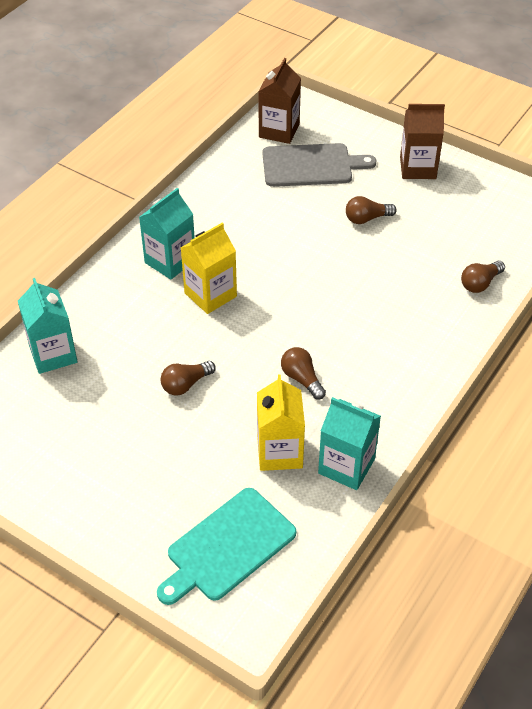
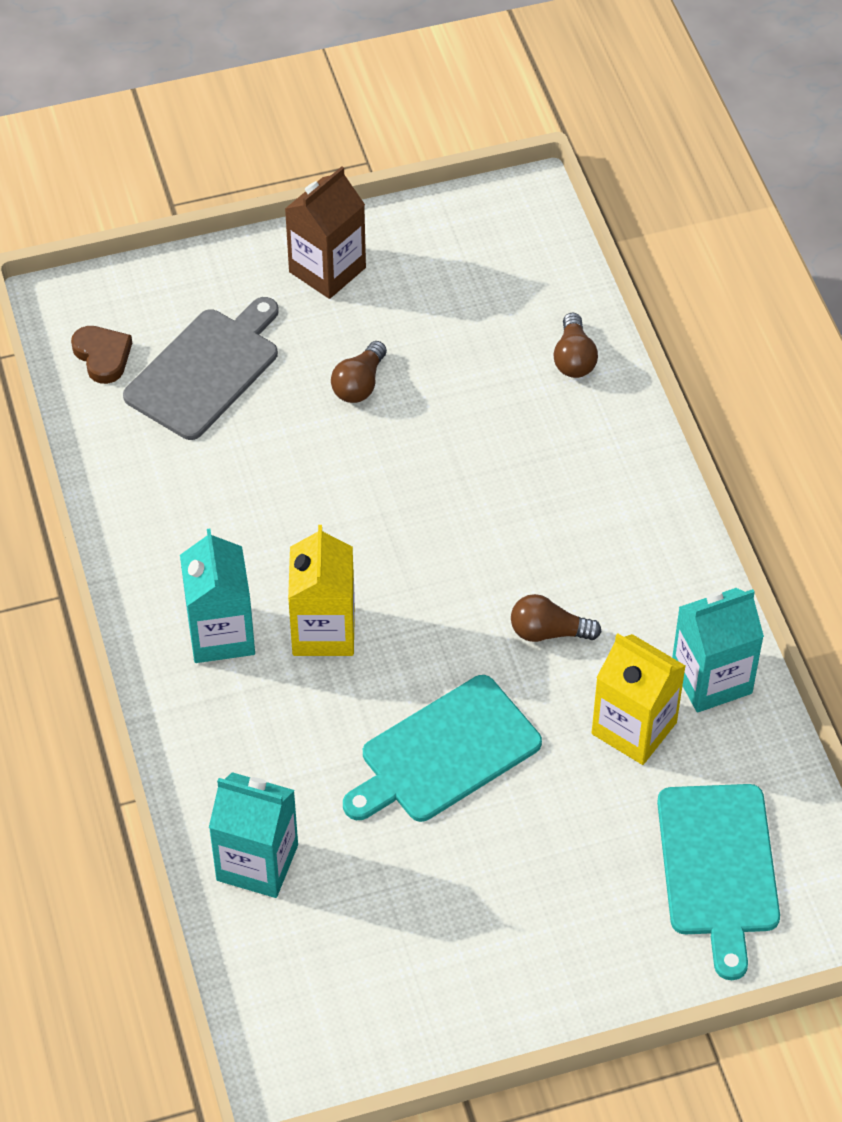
camera: 50 degrees left, 5 degrees up
brown light bulb [161,361,216,395] -> turquoise cutting board [343,675,542,822]
brown carton [258,58,301,144] -> brown heart [71,326,132,384]

